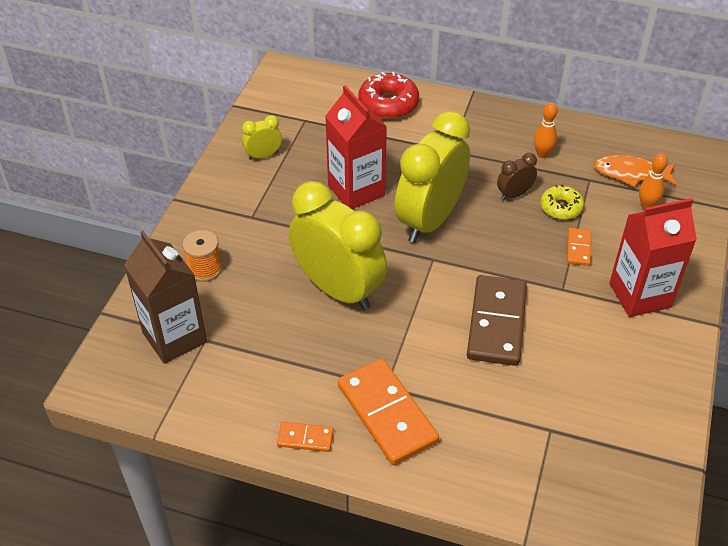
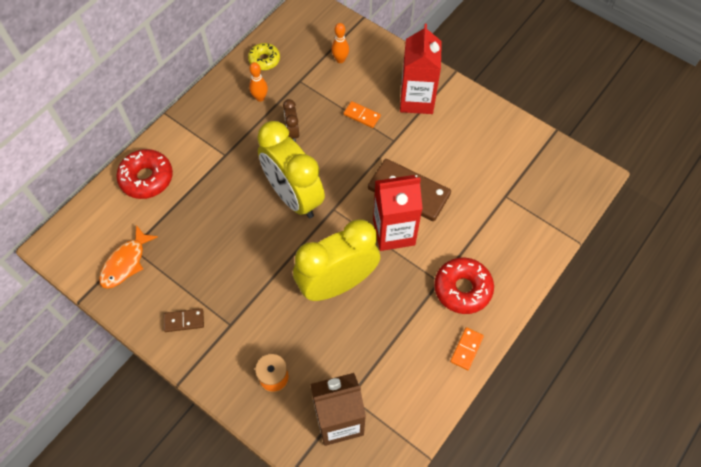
camera: 70 degrees left, 15 degrees up
yellow clock [242,115,282,160] -> none
red carton [325,85,387,209] -> red carton moved to [373,175,423,251]
orange domino [338,358,439,465] -> red donut [434,257,494,314]
yellow donut [541,185,584,220] -> yellow donut moved to [248,43,280,70]
orange fish [594,155,677,187] -> orange fish moved to [99,225,158,289]
none -> brown domino [164,309,204,332]

